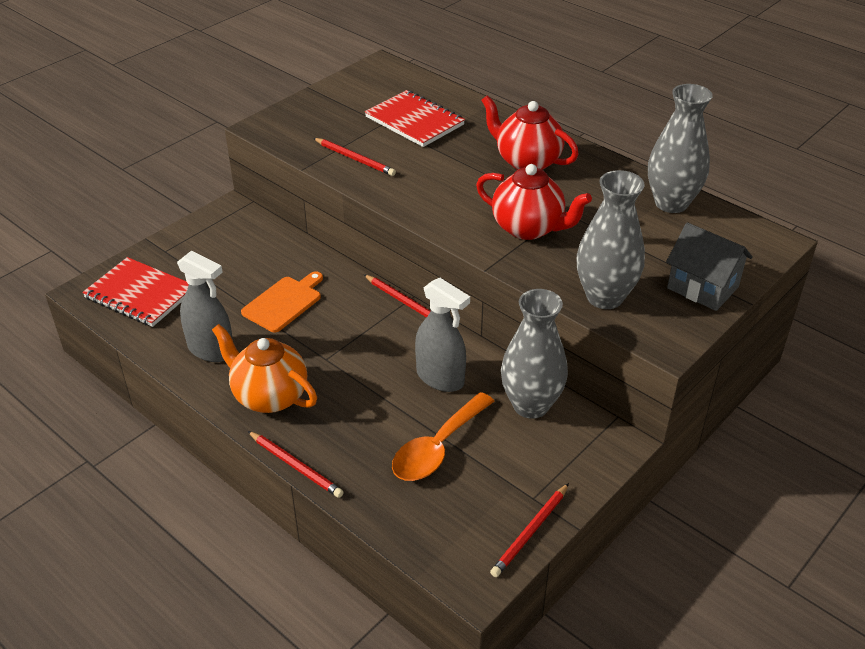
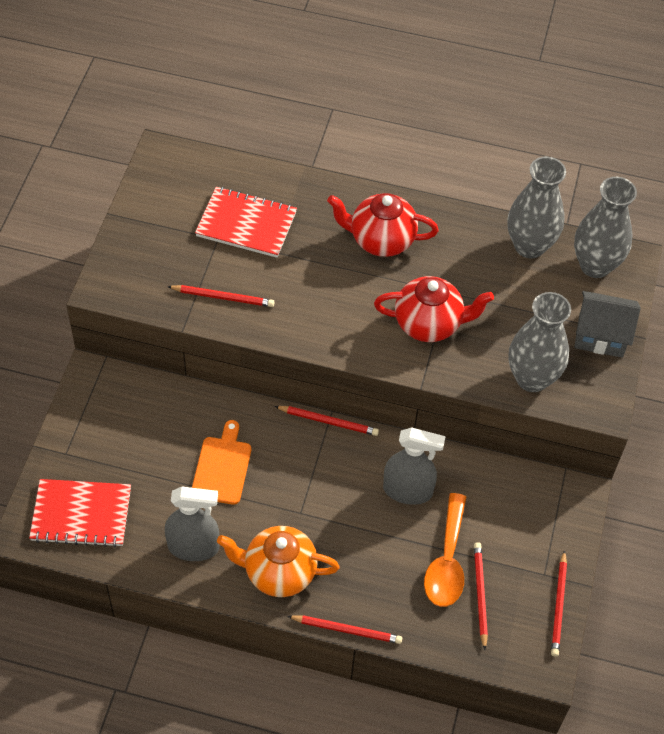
camera: 30 degrees left, 15 degrees up
grey vase [501,289,568,419] -> grey vase moved to [574,177,637,278]
none -> red pencil [474,542,488,650]

